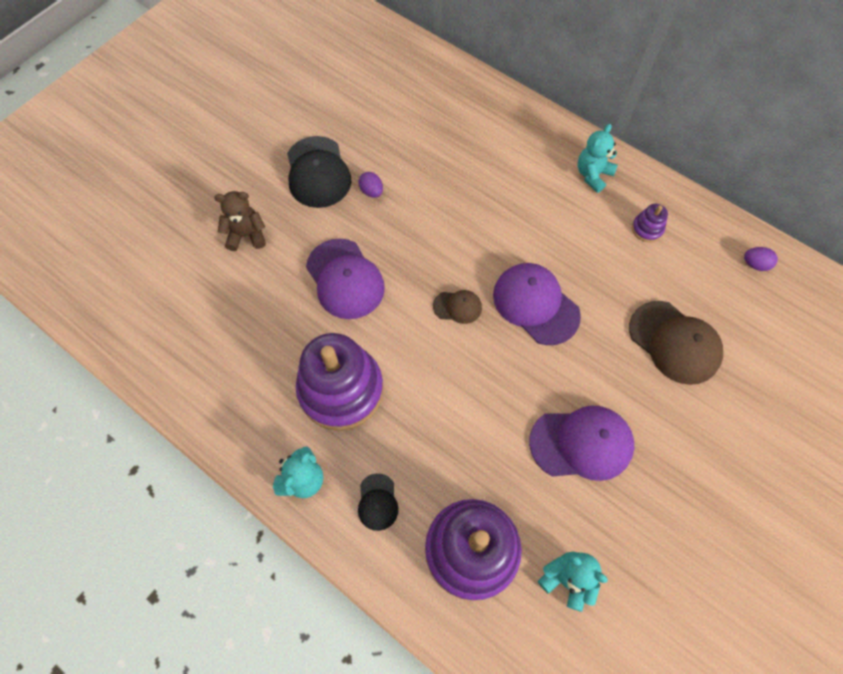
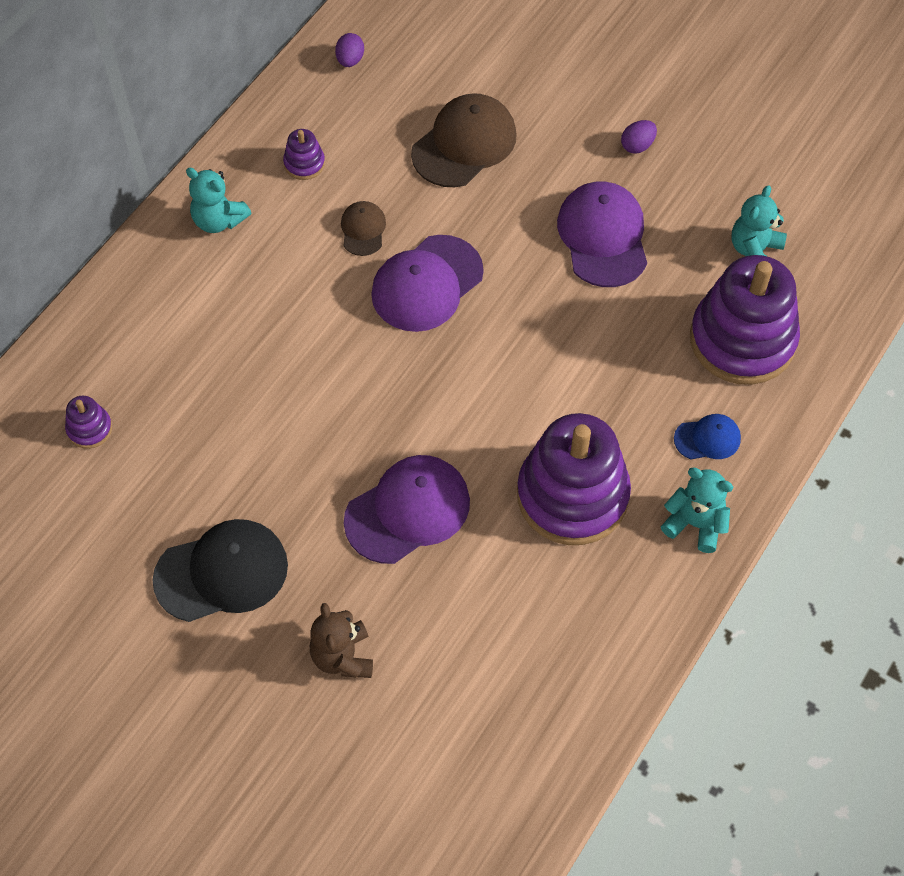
camera: 95 degrees left, 5 degrees down
purple egg [358,172,383,198] -> purple egg moved to [621,120,657,154]
black cap [358,473,398,531] -> blue cap [674,414,741,459]
brown cap [433,290,482,324] -> brown cap moved to [341,201,386,256]
none -> purple stacking toy [65,396,112,449]

